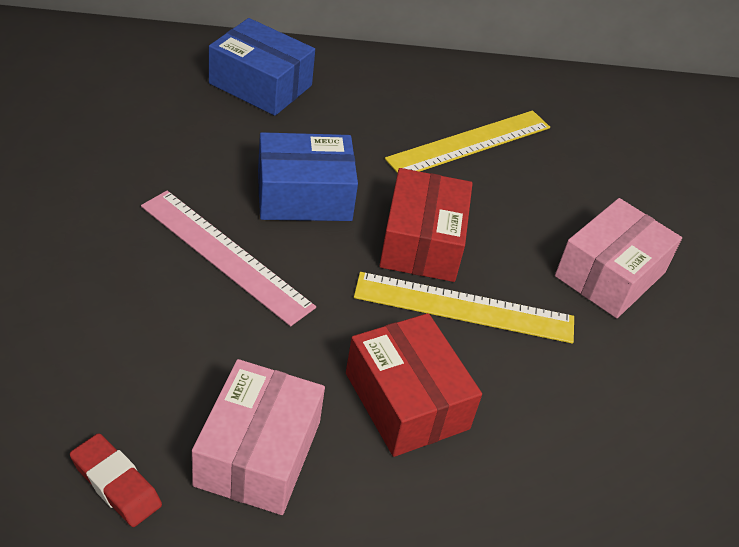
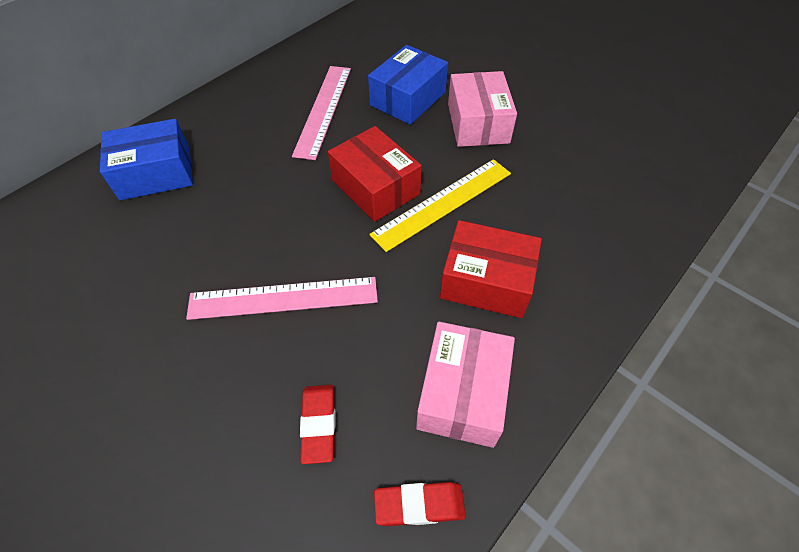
camera: 40 degrees left, 10 degrees up
pink box [192,359,325,515] -> pink box turned 45 degrees clockwise [416,322,515,448]
blue box [258,132,358,221] -> blue box moved to [368,45,448,125]
yellow ruler [385,111,550,173] -> pink ruler [292,66,351,160]
none -> red eraser [300,385,335,464]

